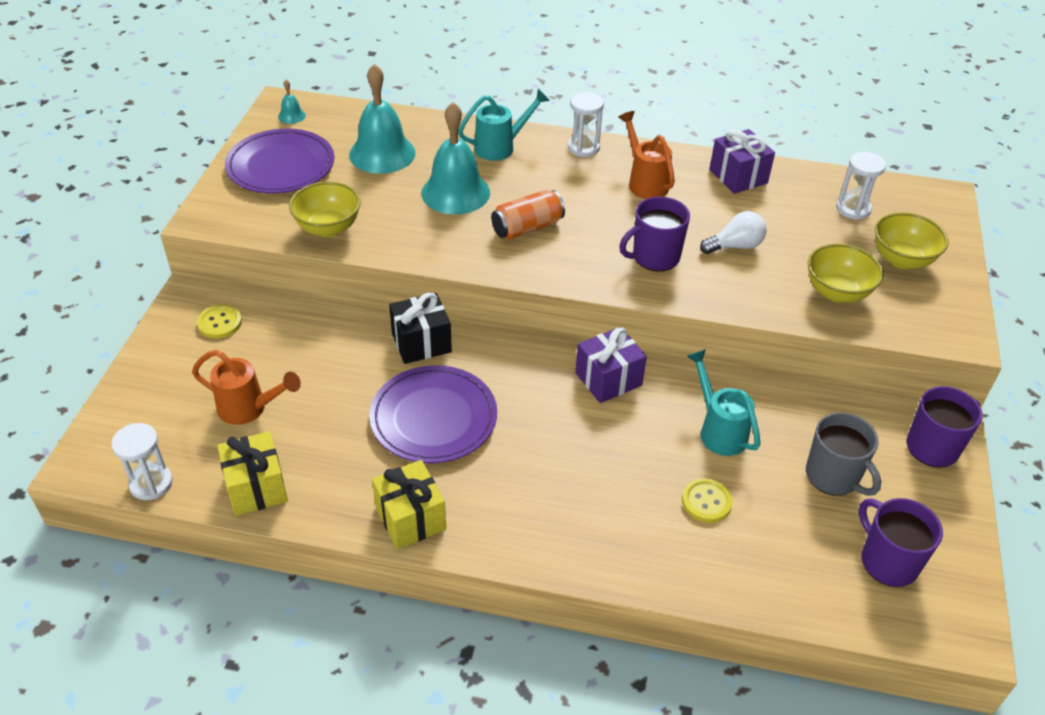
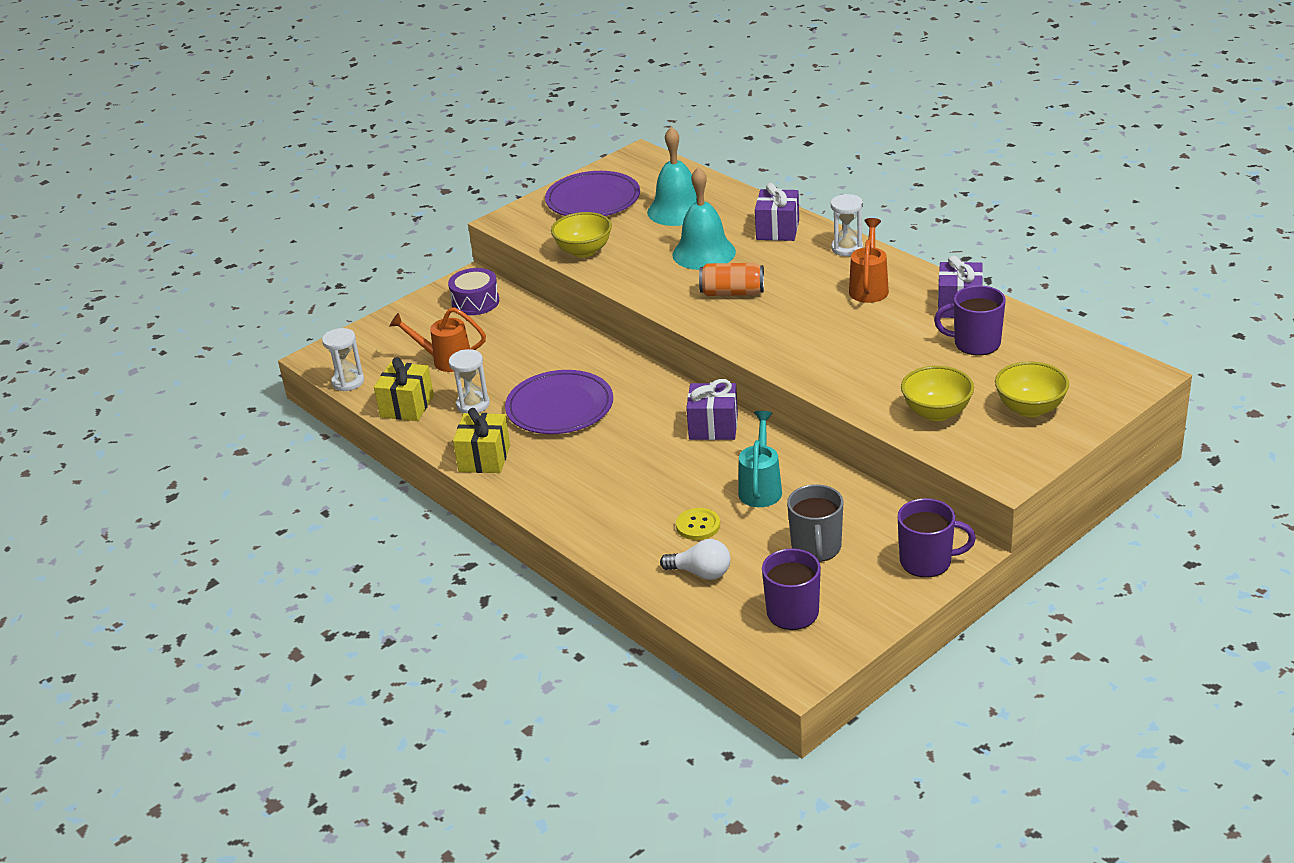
camera: 40 degrees right, 10 degrees down
orange watering can [192,350,301,425] -> orange watering can turned 135 degrees clockwise [389,307,486,372]
yellow button [197,305,242,338] -> purple drum [448,268,500,315]
turquoise bell [278,80,306,124] -> none
black gift [389,292,452,364] -> none
turquoise watering can [458,89,550,161] -> purple gift [755,183,799,241]
purple mug [619,197,690,271] -> purple mug moved to [934,285,1006,356]
white light bulb [700,211,767,254] -> white light bulb moved to [660,539,730,580]
white hourglass [836,152,886,220] -> white hourglass moved to [449,349,490,413]

